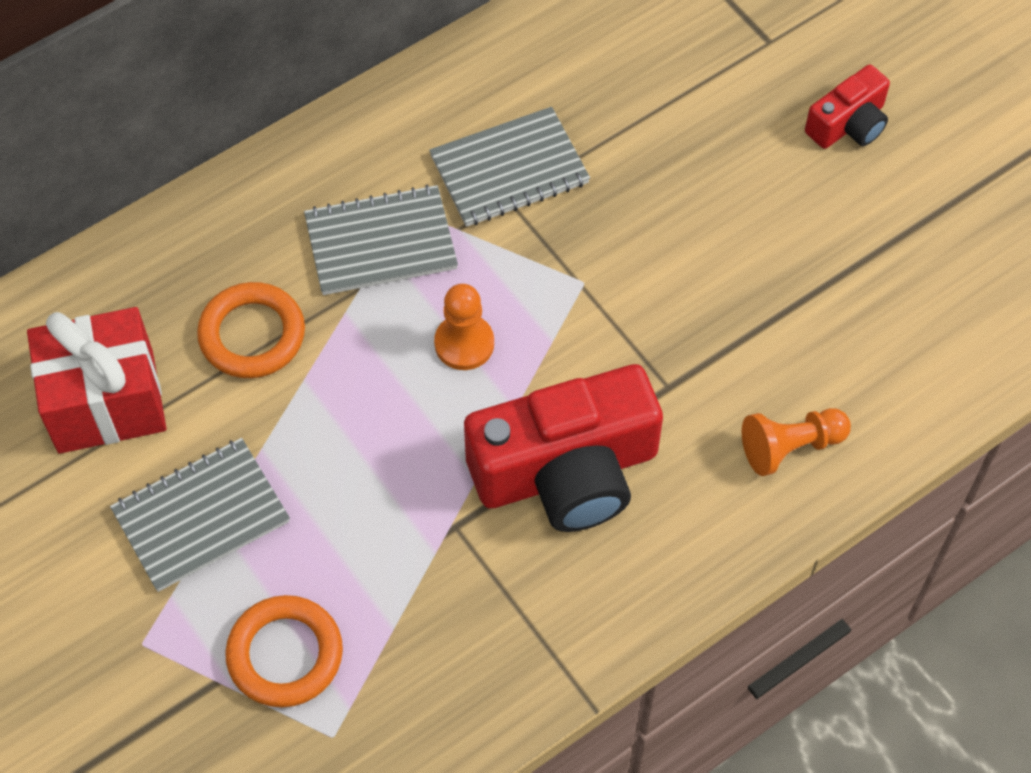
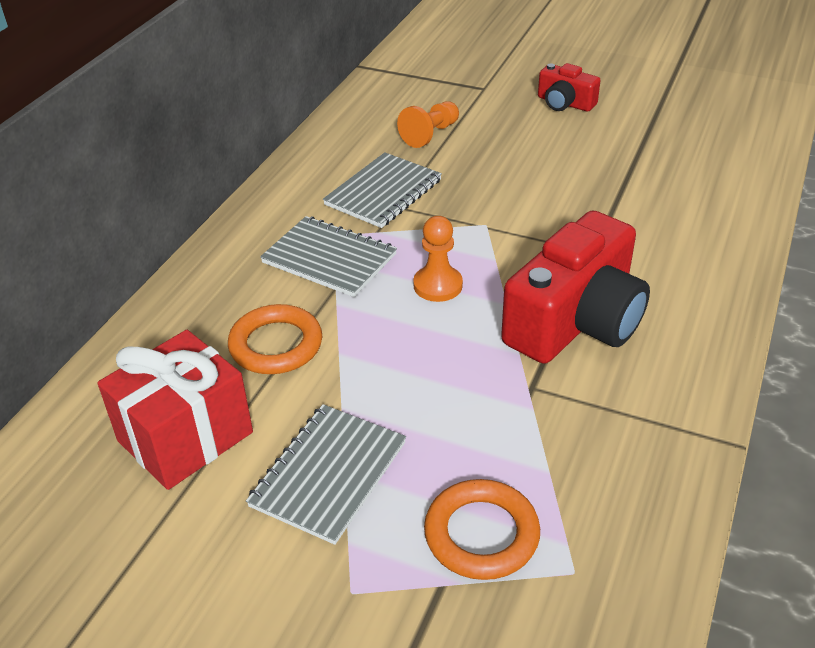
camera: 30 degrees left, 20 degrees down
grey notebook [304,185,458,295] -> grey notebook turned 75 degrees clockwise [260,216,397,297]
orange pawn [742,408,851,476] -> orange pawn moved to [397,101,459,148]
red camera [805,65,890,149] -> red camera turned 105 degrees clockwise [538,63,601,112]

